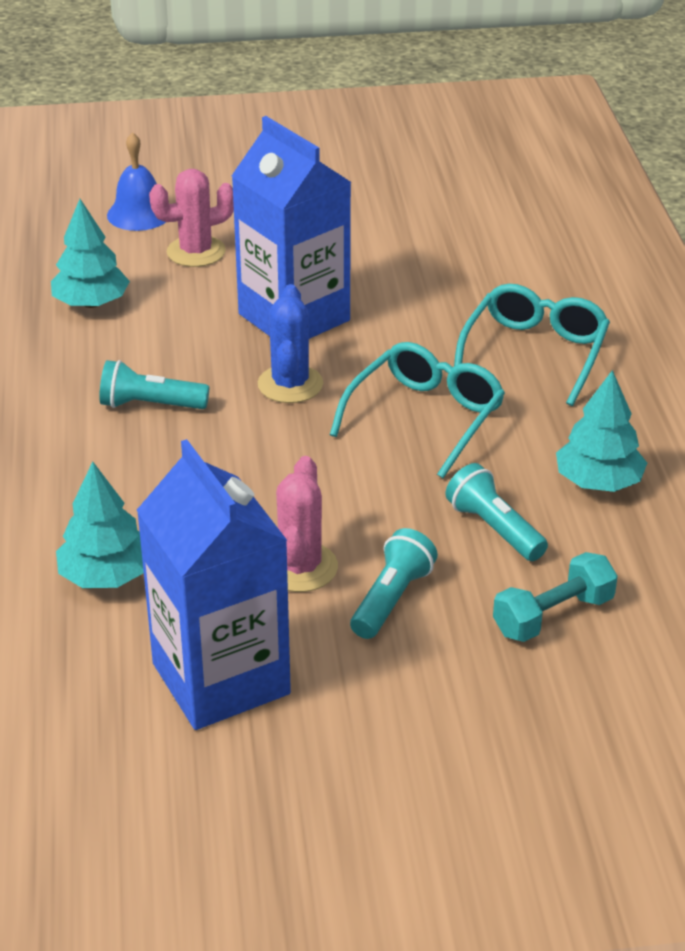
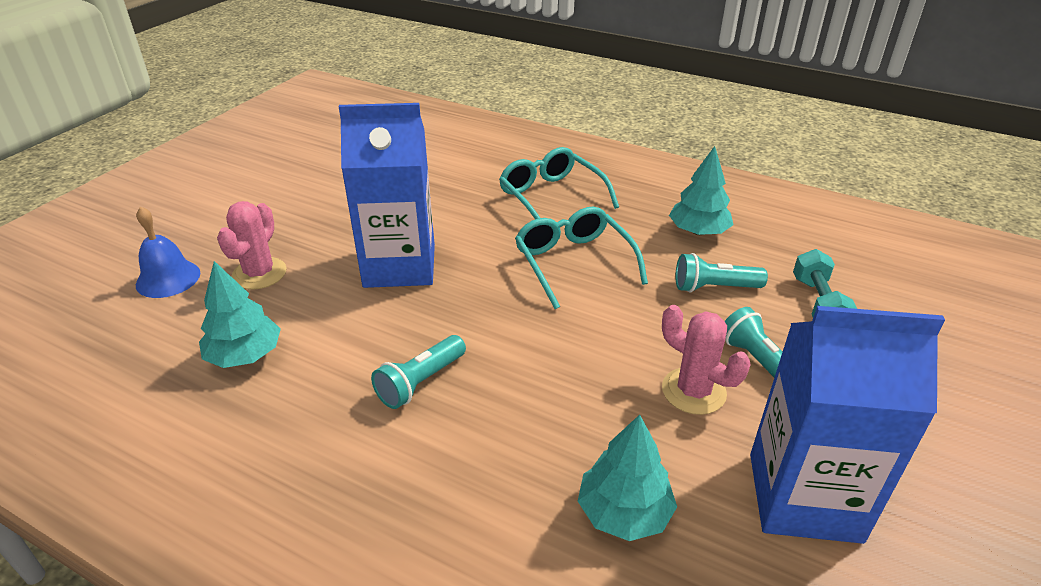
camera: 55 degrees left, 0 degrees up
blue cactus [258,284,323,403] -> none

